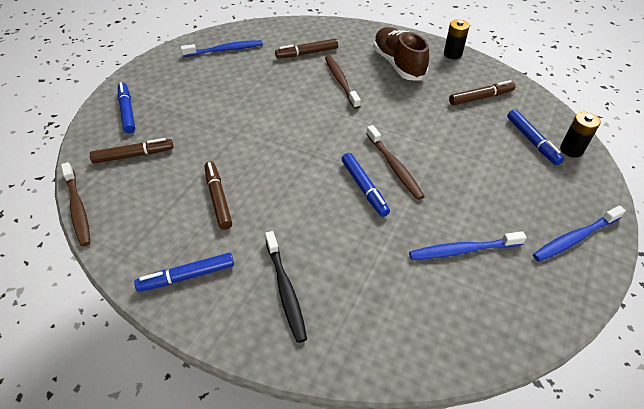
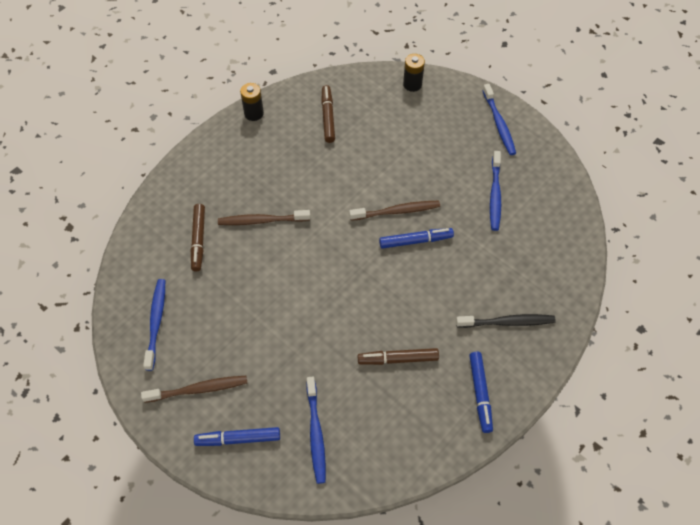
camera: 75 degrees left, 10 degrees up
brown toothbrush [61,162,90,247] -> brown toothbrush moved to [141,376,247,403]
brown marker [89,138,173,163] -> blue toothbrush [307,377,326,484]
brown shoe [373,27,429,81] -> none
blue marker [507,109,564,165] -> none

